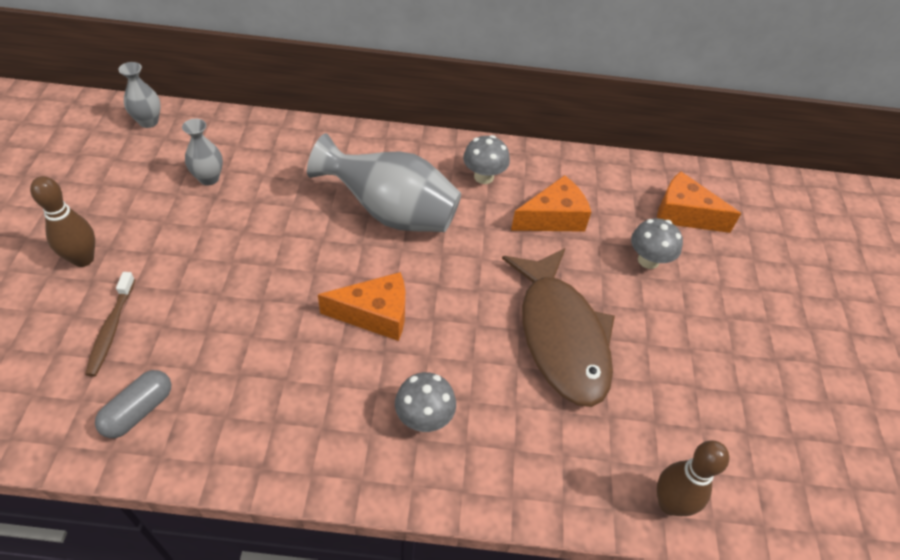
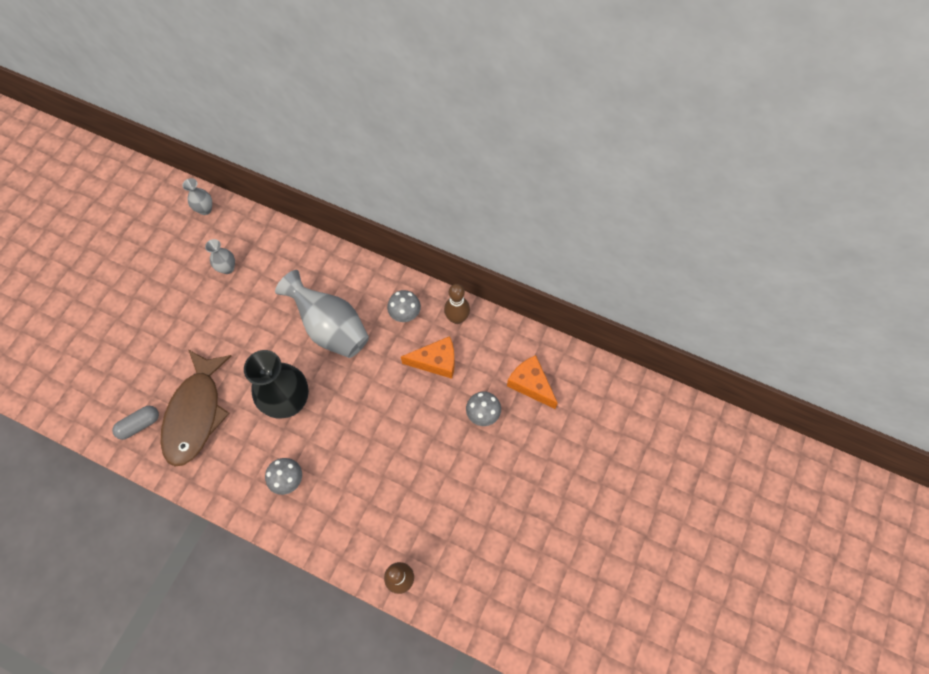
camera: 25 degrees right, 15 degrees up
brown bowling pin [30,176,95,267] -> brown bowling pin moved to [444,284,470,324]
brown toothbrush [85,272,135,377] -> none
orange cheese [318,272,405,341] -> black vase [244,350,309,419]
brown fish [502,248,615,407] -> brown fish moved to [161,350,231,467]

